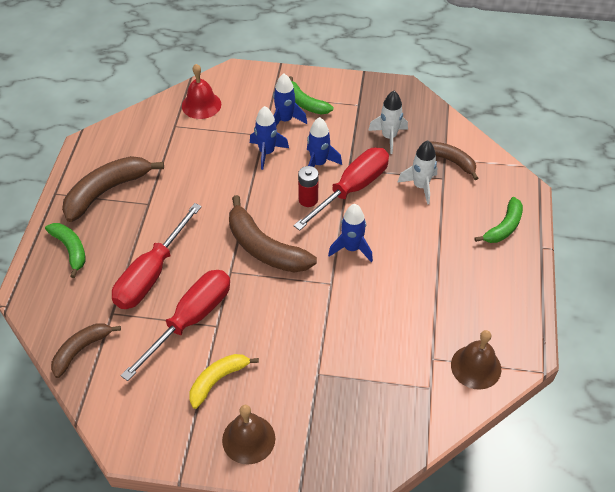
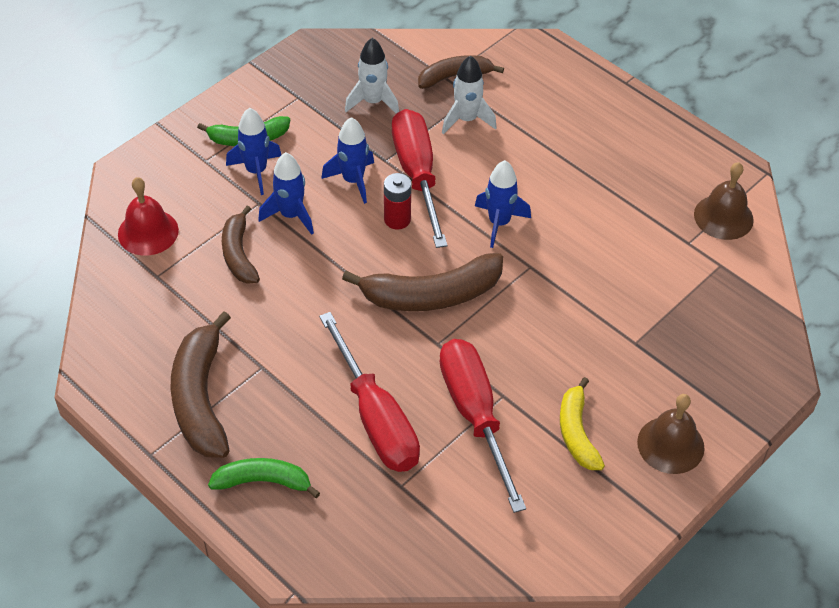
camera: 55 degrees left, 0 degrees up
brown banana [51,323,121,378] -> brown banana moved to [222,206,260,284]
green banana [474,197,523,243] -> none

